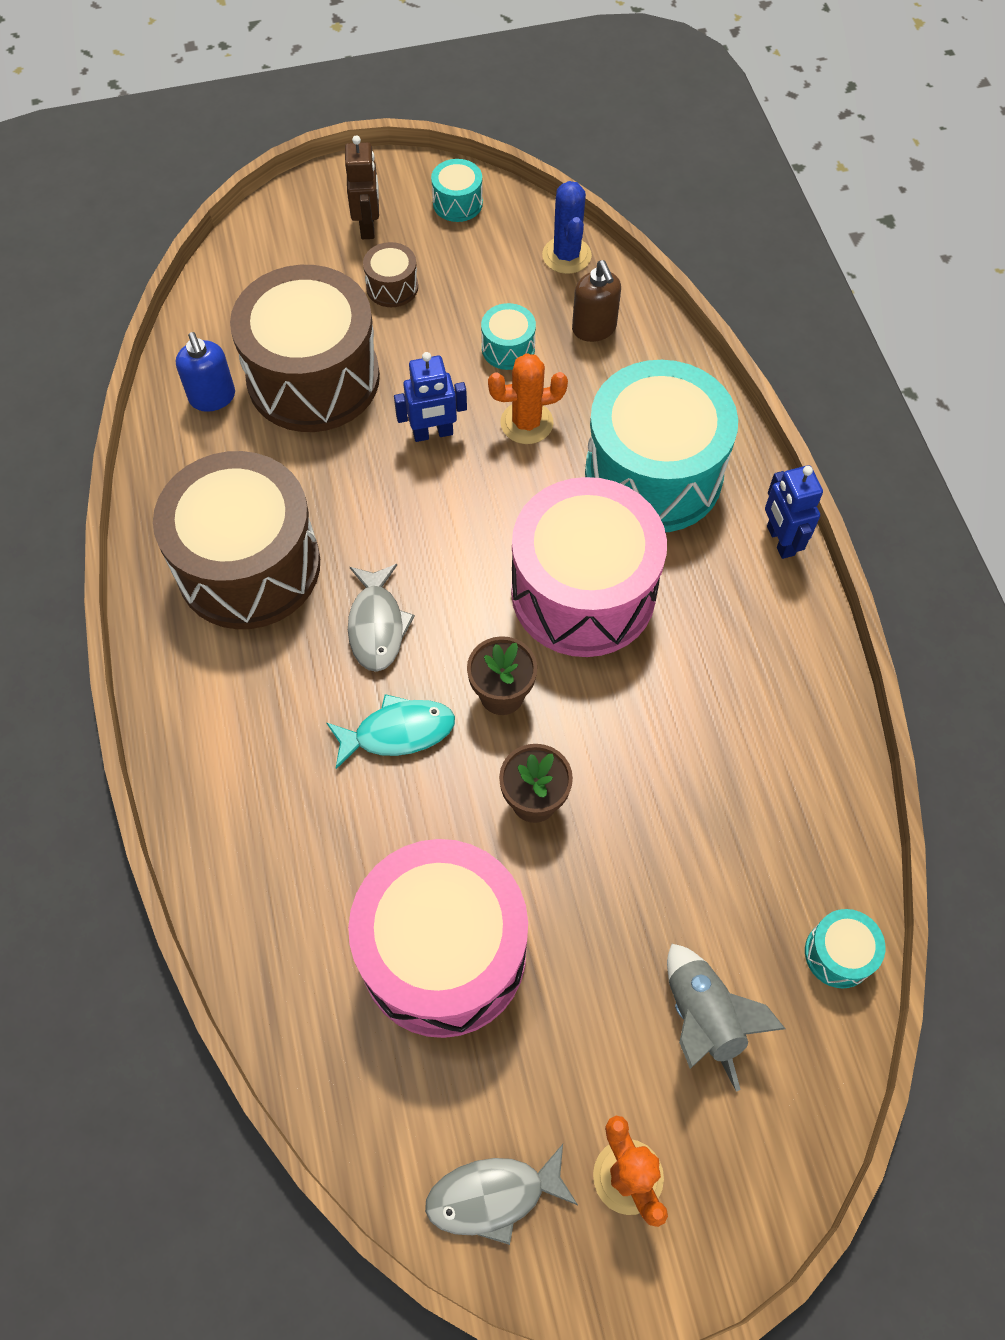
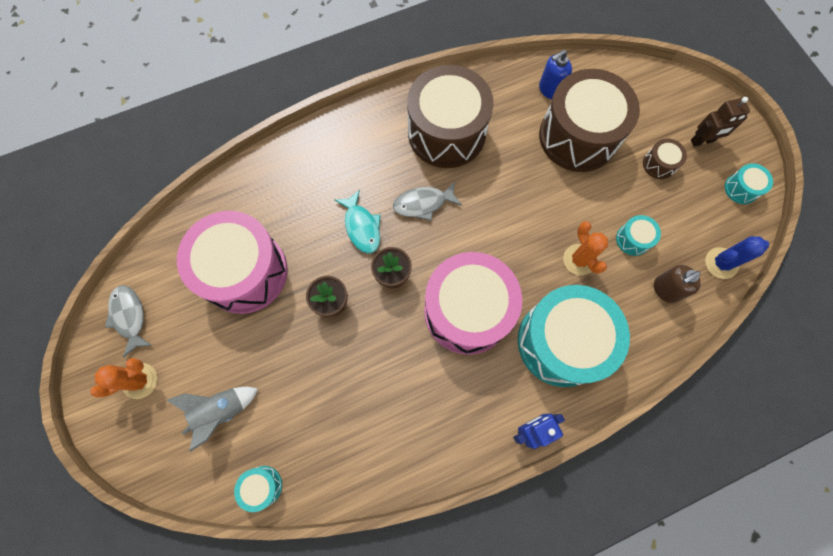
camera: 80 degrees right, 10 degrees up
blue robot [394,352,467,442] -> none

